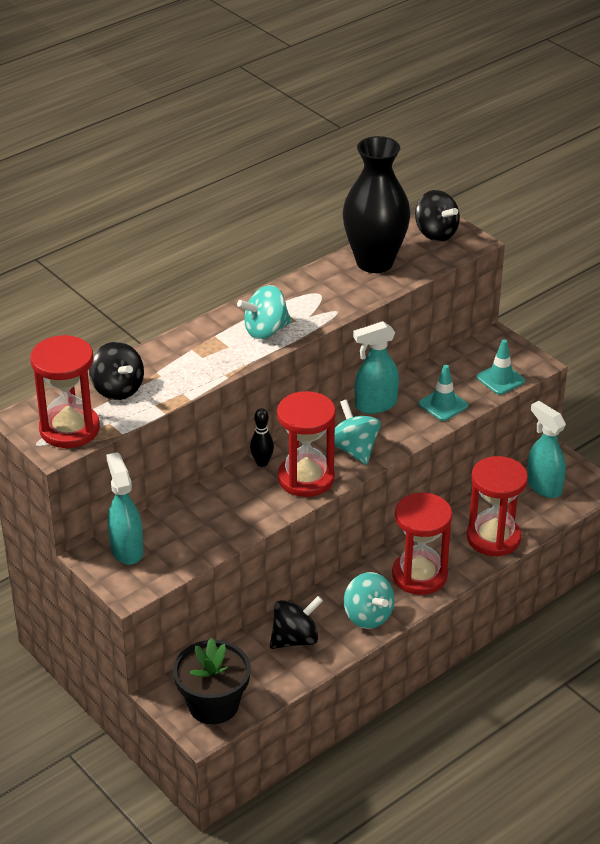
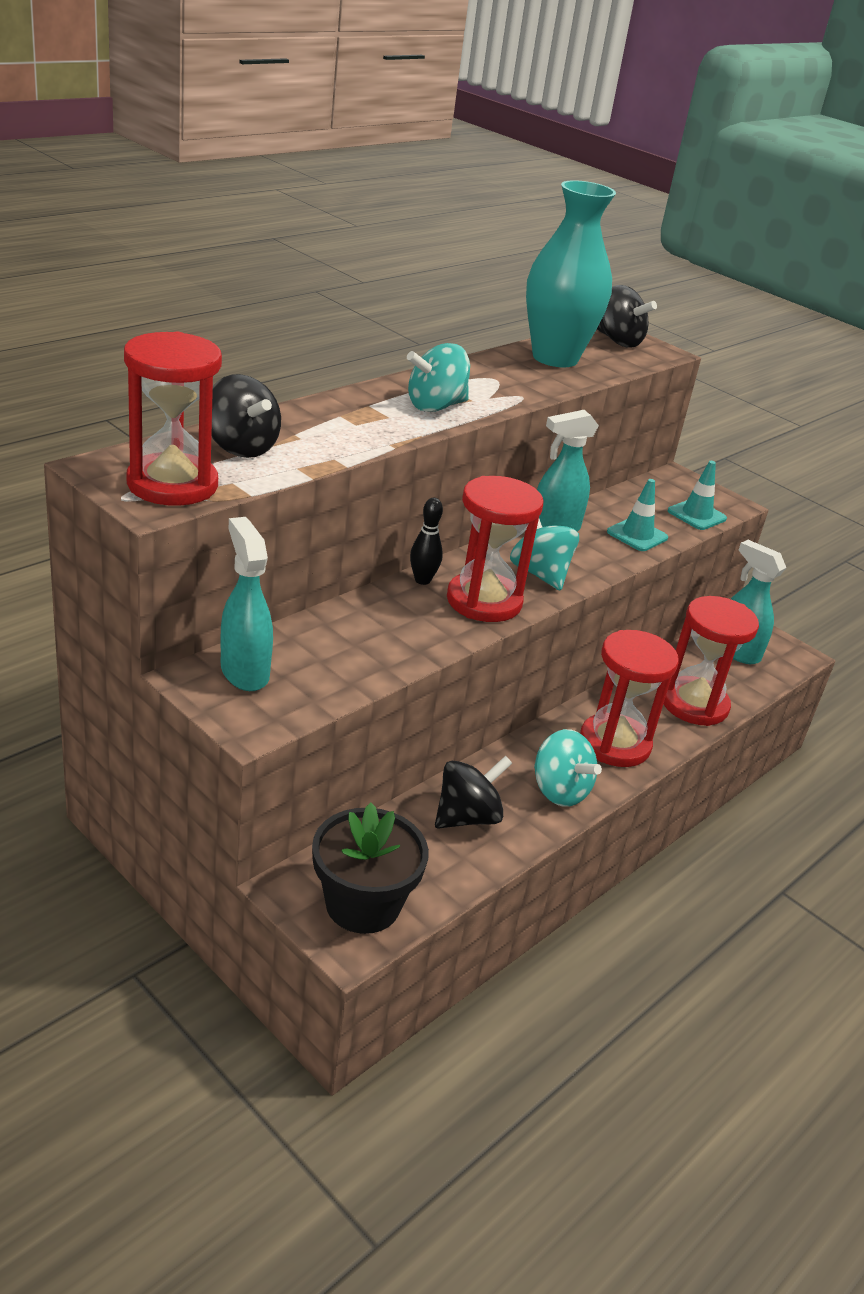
camera: 10 degrees left, 5 degrees down
black vase [343,136,410,273] -> turquoise vase [526,180,616,368]

